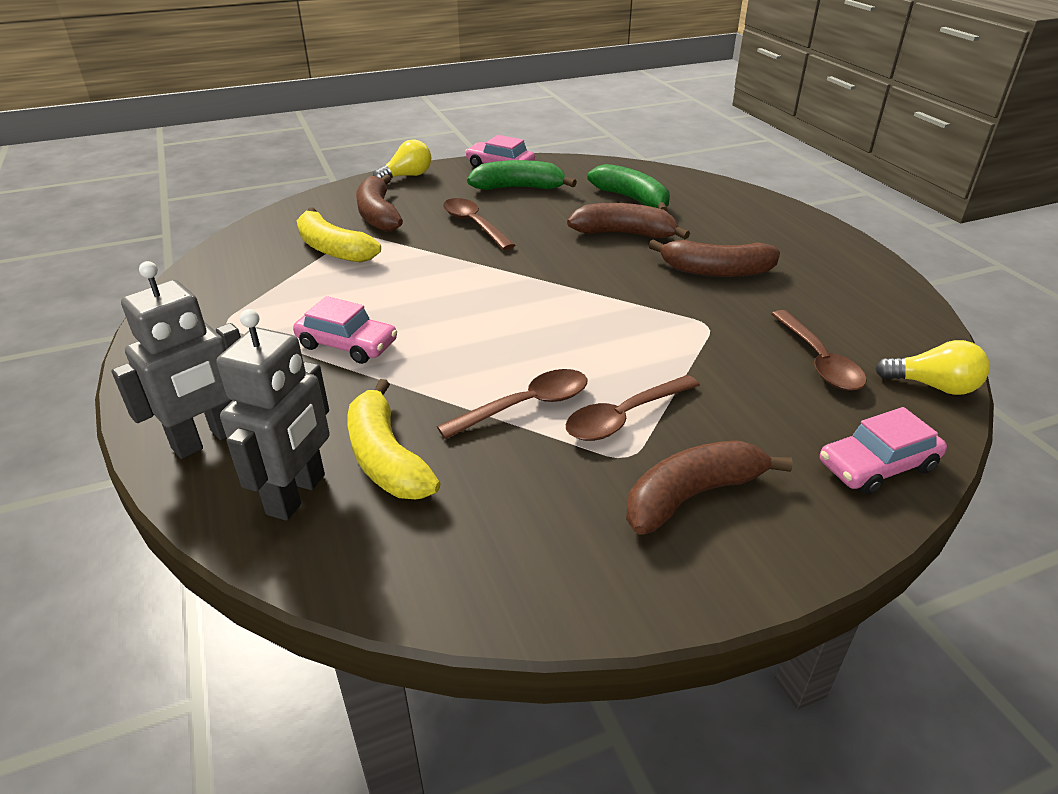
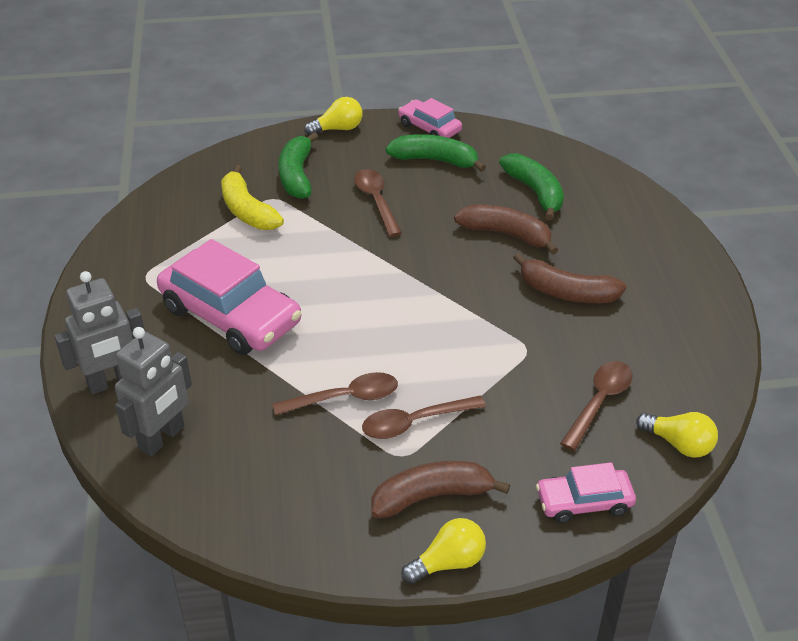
camera: 15 degrees right, 5 degrees up
pink car [293,296,397,364] -> pink car [157,239,301,355], size x1.86
yellow banana [347,379,440,499] -> none
brown banana [356,175,403,232] -> green banana [278,132,318,199]
brown spoon [772,310,867,391] -> brown spoon turned 150 degrees counterclockwise [560,361,633,451]
none -> yellow light bulb [401,518,486,584]

